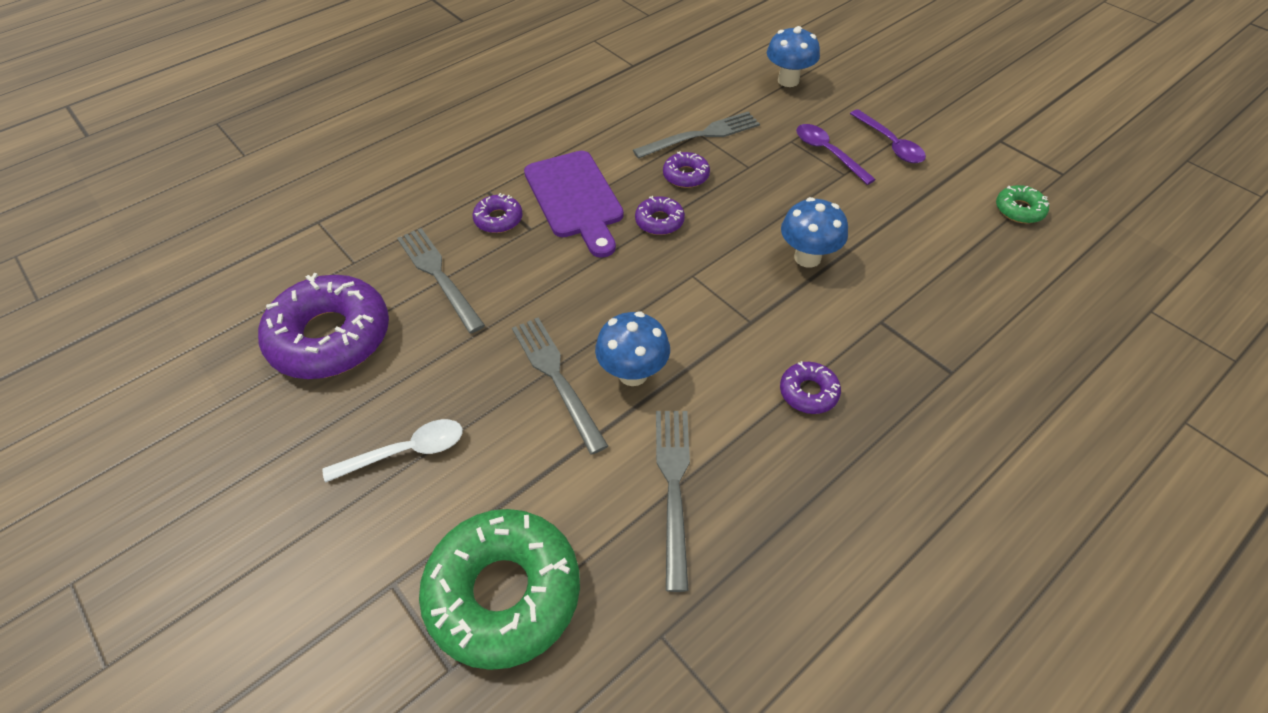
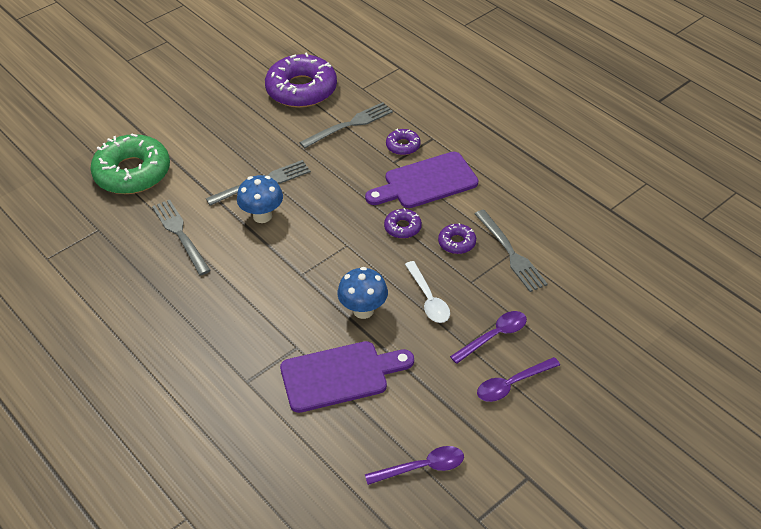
camera: 90 degrees right, 5 degrees down
white spoon [323,419,463,483] -> white spoon moved to [405,261,450,323]
grey fork [656,411,690,592] -> grey fork turned 120 degrees counterclockwise [152,199,211,276]
blue mushroom [767,26,820,87] -> none
purple donut [780,361,841,414] -> none
green donut [996,185,1049,223] -> purple spoon [365,446,464,485]
none -> purple cutting board [280,341,414,413]

